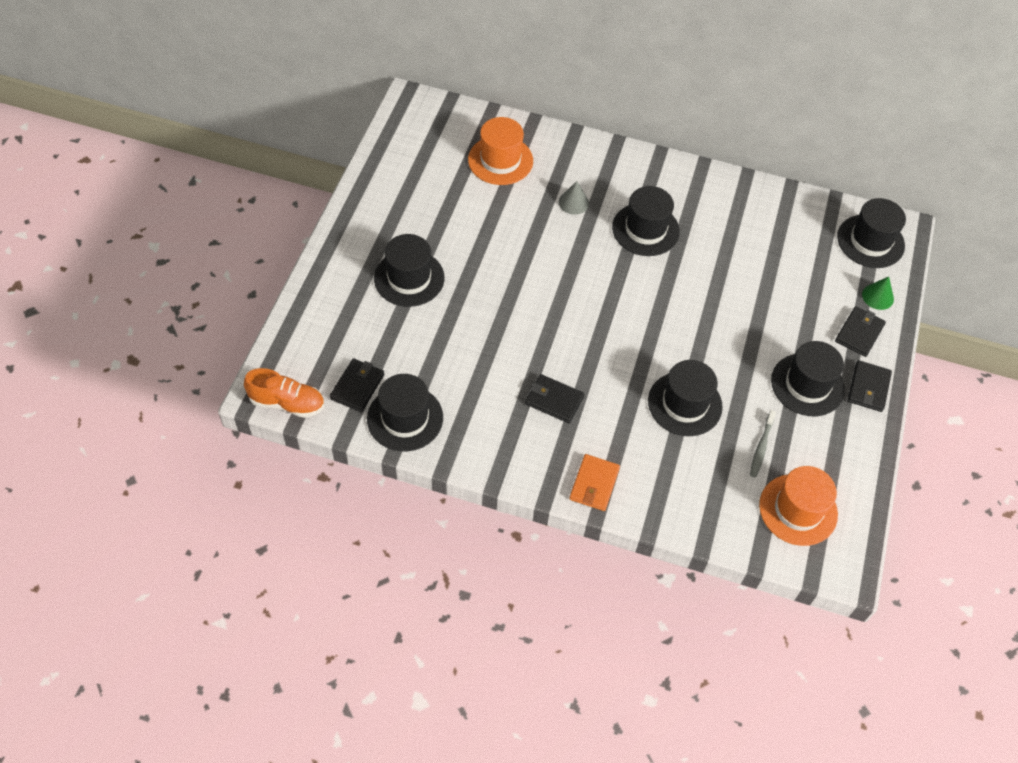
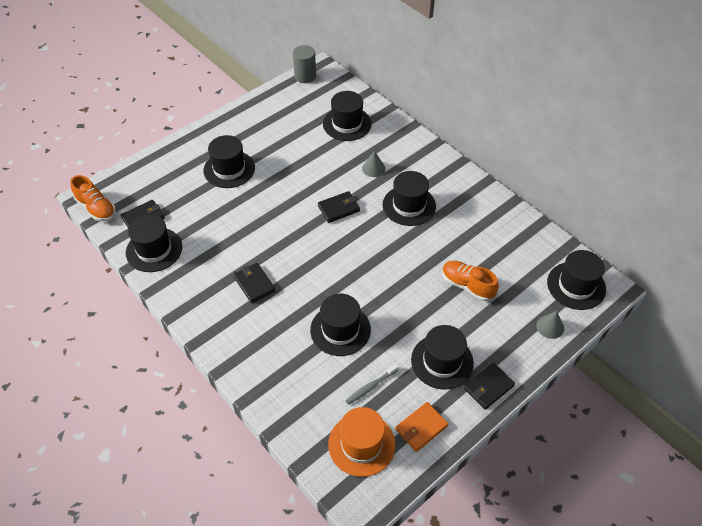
camera: 35 degrees right, 5 degrees down
orange hat [468,117,533,185] -> black hat [323,91,372,141]
orange wallet [569,454,620,511] -> orange wallet moved to [395,402,448,452]
black wallet [835,306,886,357] -> black wallet moved to [318,191,360,223]
green cone [862,276,894,310] -> grey cone [536,311,564,339]
none -> grey cylinder [293,45,316,83]
none -> orange shoe [442,261,499,301]

